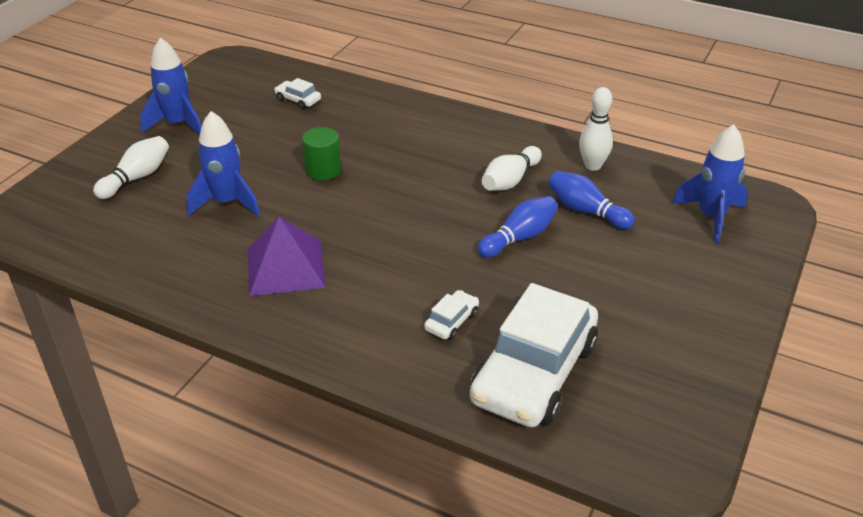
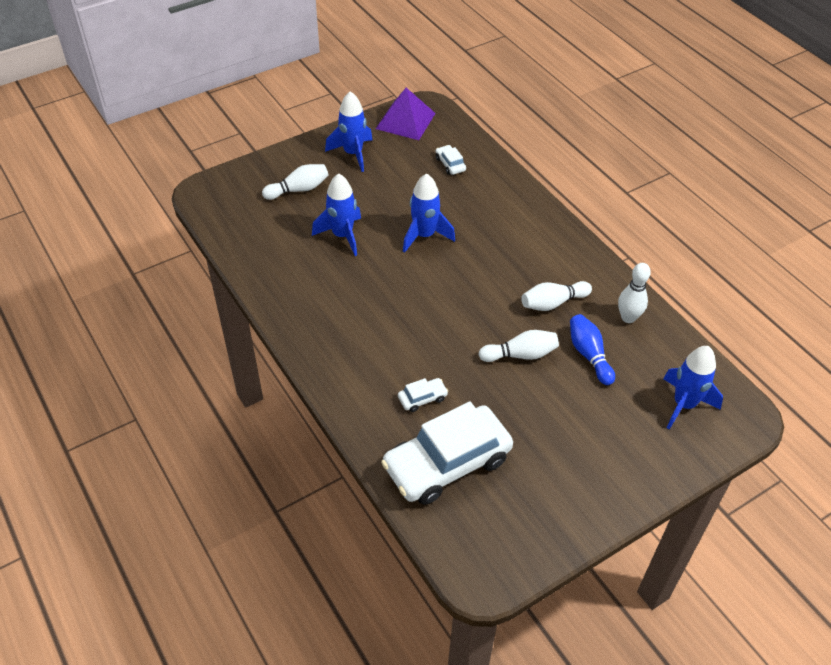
camera: 30 degrees right, 10 degrees up
purple pyramid [248,216,326,296] -> purple pyramid moved to [376,88,436,140]
green cylinder [302,127,341,180] -> blue rocket [403,173,455,253]
blue bowling pin [478,196,558,258] -> white bowling pin [479,330,559,362]

